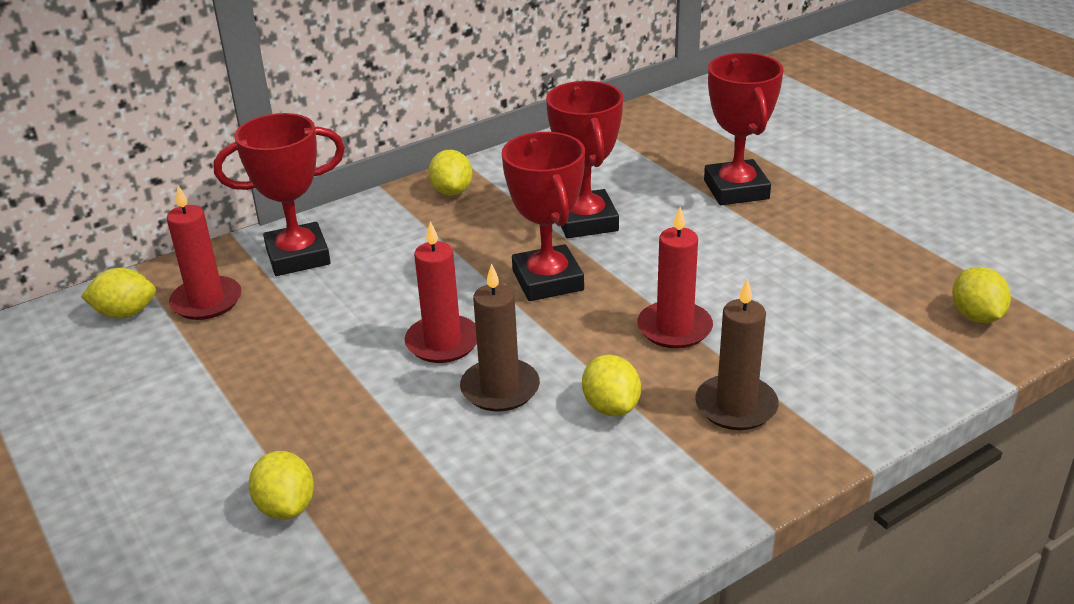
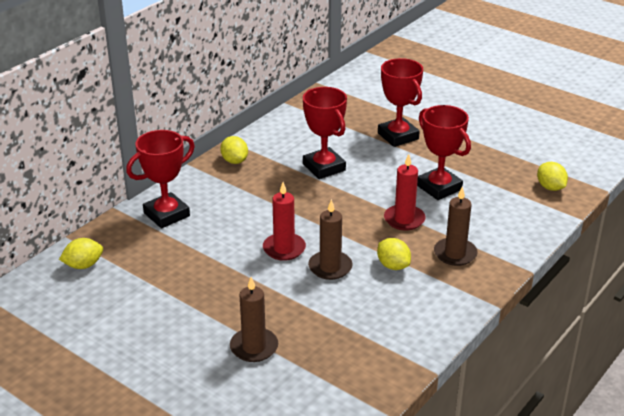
camera: 20 degrees left, 0 degrees up
red candle [167,185,241,320] -> none
yellow lemon [249,451,314,520] -> brown candle [230,277,278,362]
red trophy [502,132,585,301] -> red trophy moved to [417,105,471,200]

